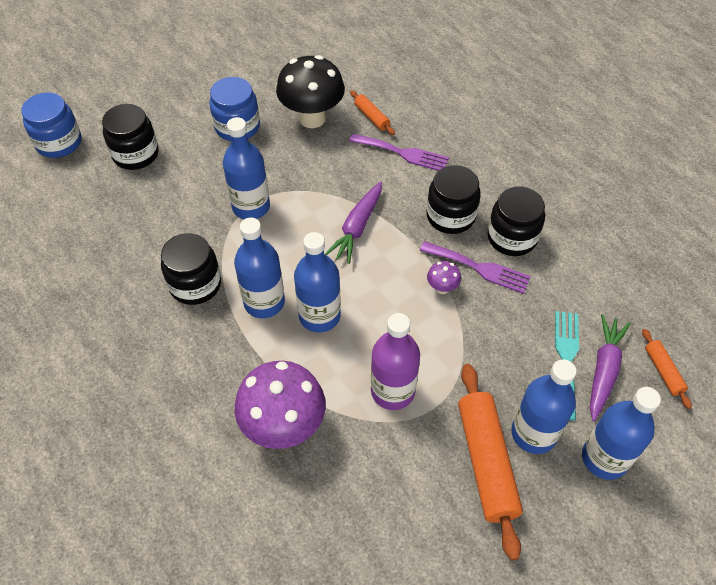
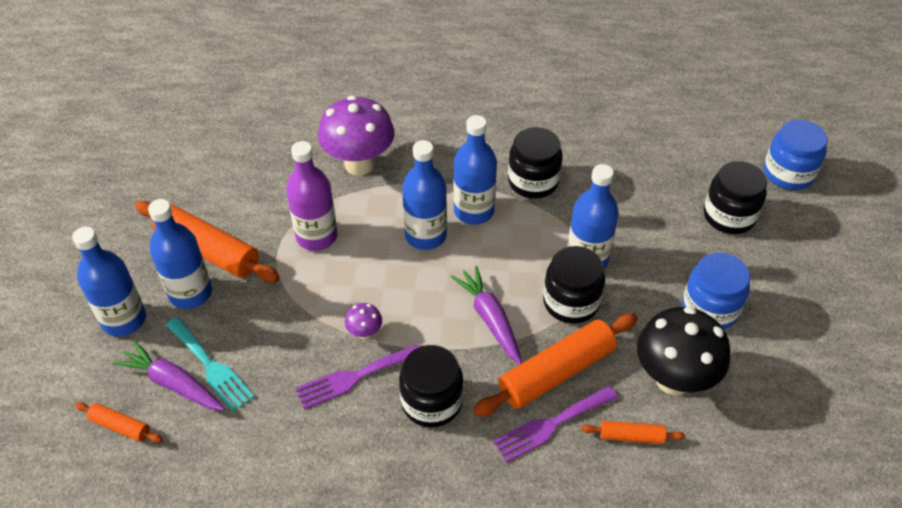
camera: 130 degrees right, 5 degrees down
black jar [487,187,545,256] -> black jar moved to [543,246,605,324]
purple carrot [590,314,631,421] -> purple carrot turned 150 degrees clockwise [113,340,225,411]
none -> orange rolling pin [473,313,638,417]

